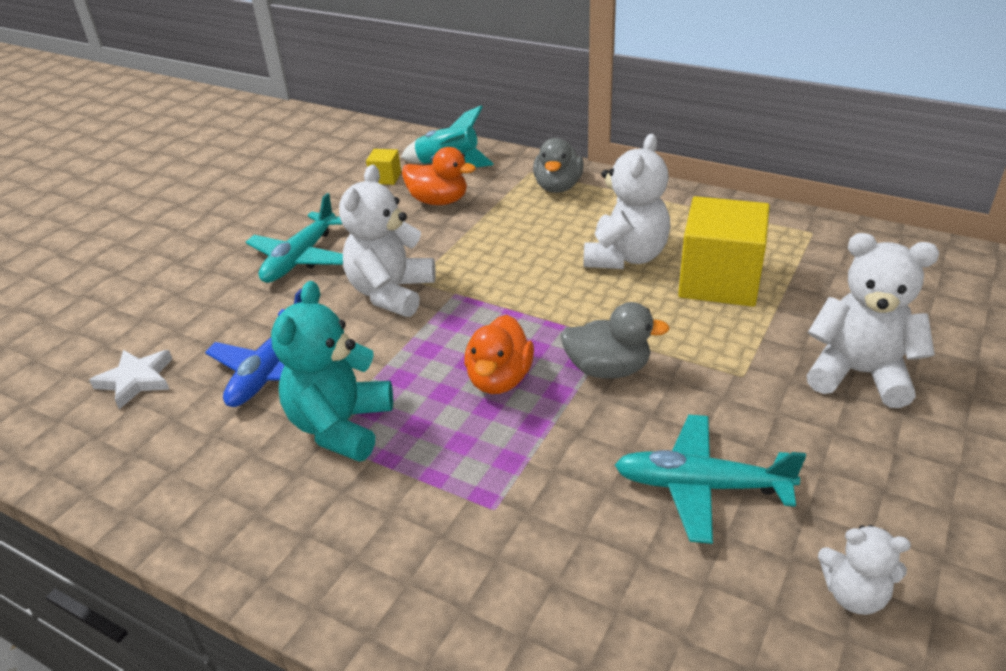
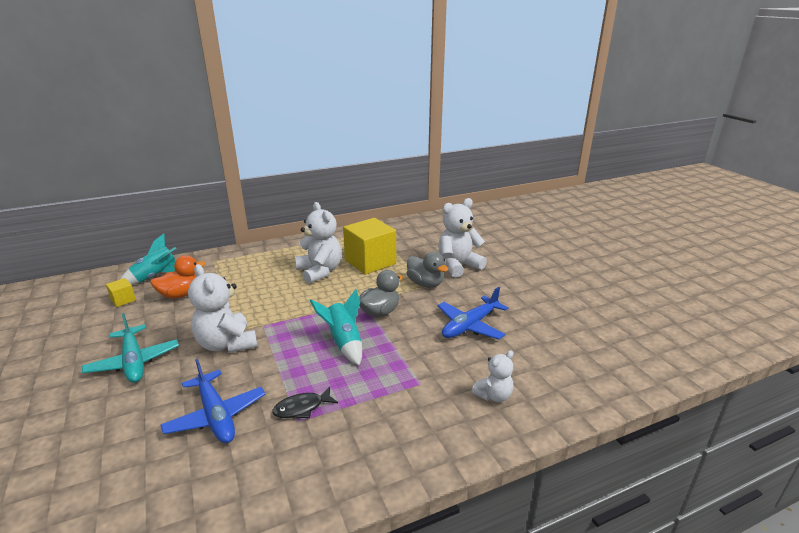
camera: 55 degrees left, 10 degrees down
white star [89,350,172,409] -> none
turquoise teddy bear [271,281,393,462] -> black fish [272,387,338,418]
orange duck [465,315,534,394] -> turquoise rocket [310,289,362,365]
grey duck [533,138,584,193] -> grey duck moved to [407,252,449,288]
turquoise plane [615,415,806,544] -> blue plane [438,287,508,340]
white teddy bear [818,525,911,615] -> white teddy bear moved to [472,350,514,402]

